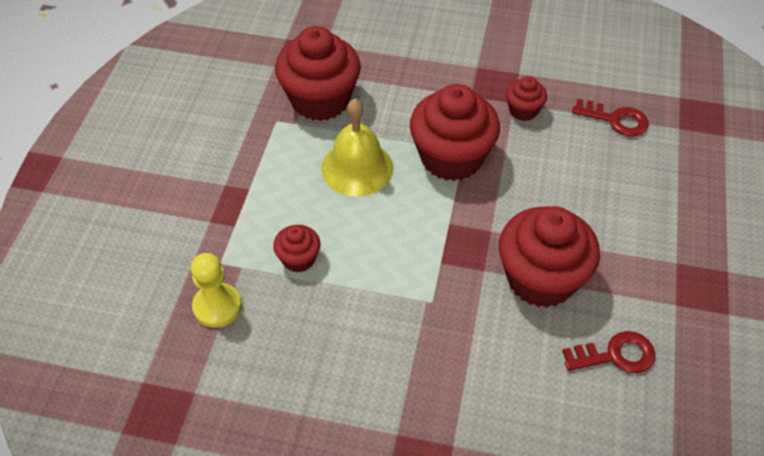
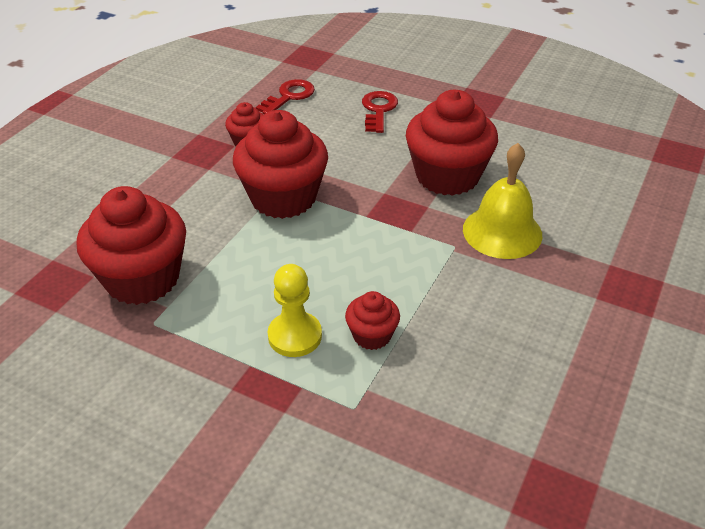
camera: 75 degrees left, 10 degrees down
yellow pawn [191,253,242,328] -> yellow pawn moved to [268,264,322,357]
yellow bell [321,99,394,197] -> yellow bell moved to [463,143,542,259]
red key [562,331,655,373] -> red key moved to [362,91,398,133]

